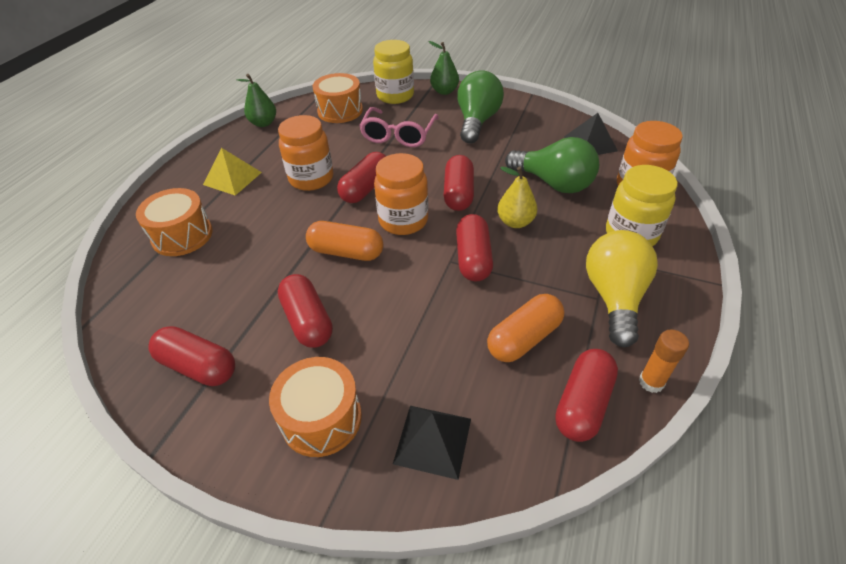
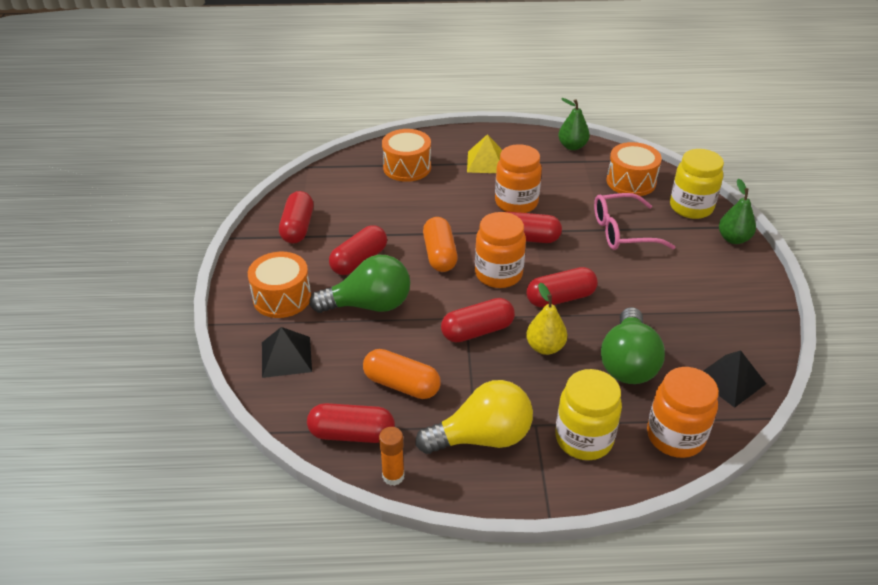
camera: 65 degrees right, 5 degrees down
green light bulb [457,70,504,143] -> green light bulb moved to [309,255,410,313]

